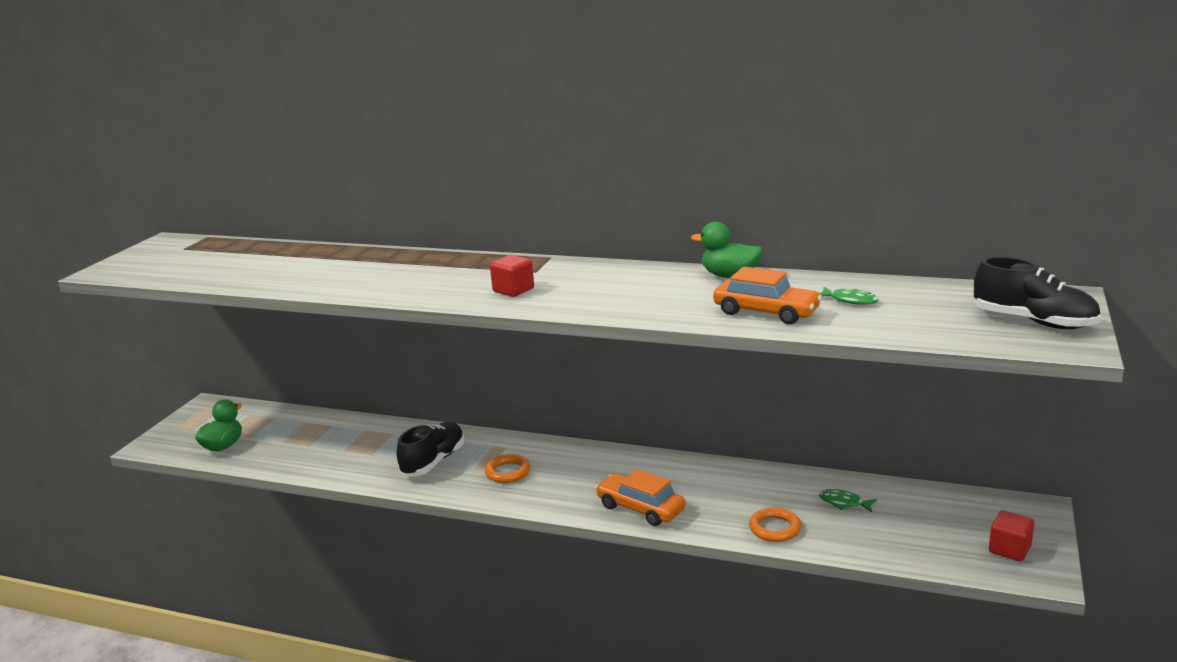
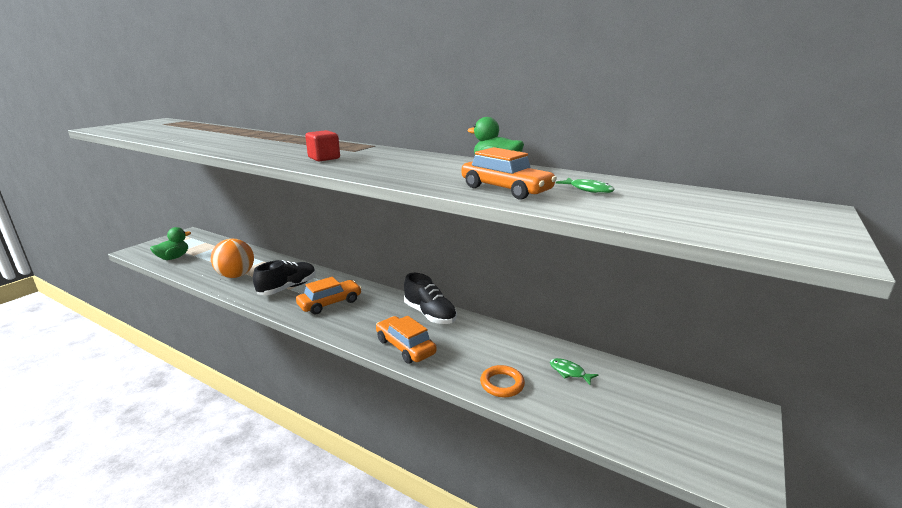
camera: 10 degrees right, 0 degrees up
orange ring [485,454,531,483] -> orange car [296,277,362,314]
black shoe [974,257,1101,329] -> black shoe moved to [404,273,457,324]
red cube [989,511,1034,561] -> none
none -> orange ball [211,239,254,278]

